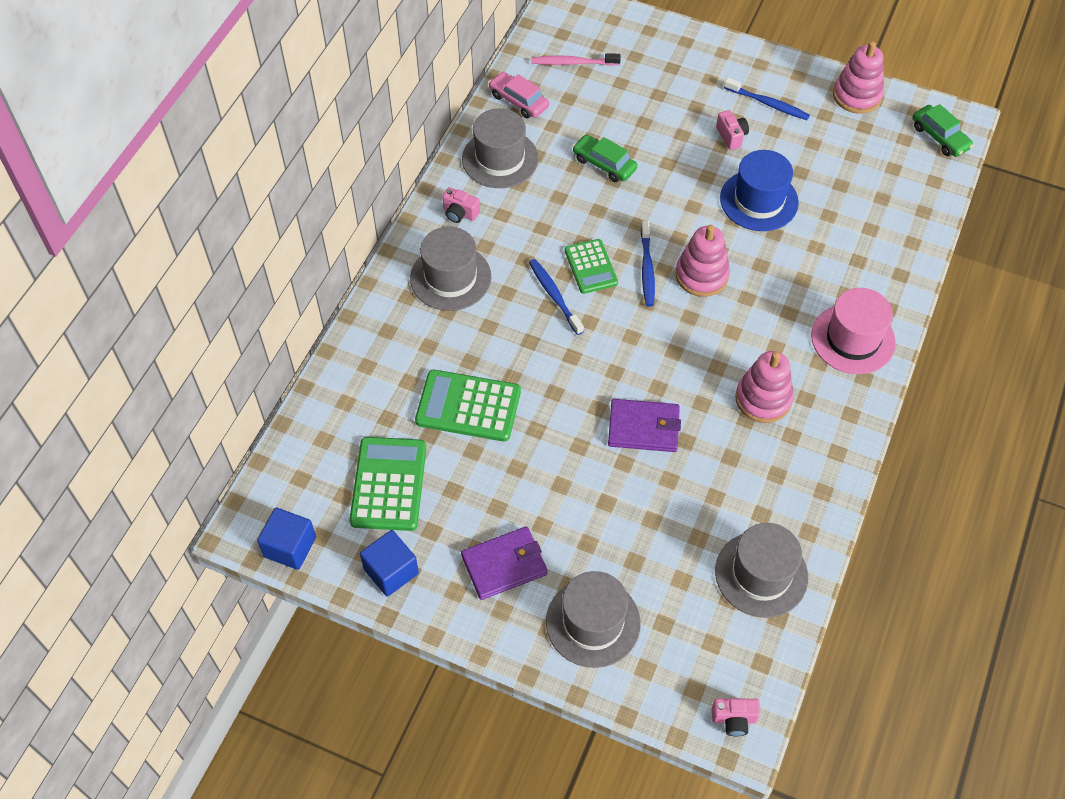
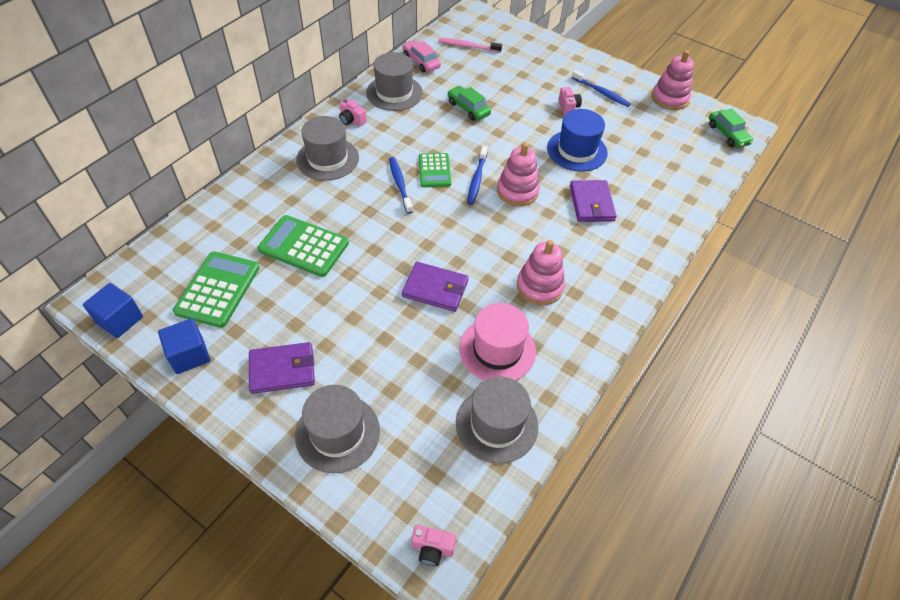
camera: 10 degrees right, 5 degrees down
pink hat [811,288,896,374] -> pink hat moved to [459,303,536,380]
none -> purple wallet [570,180,617,222]

